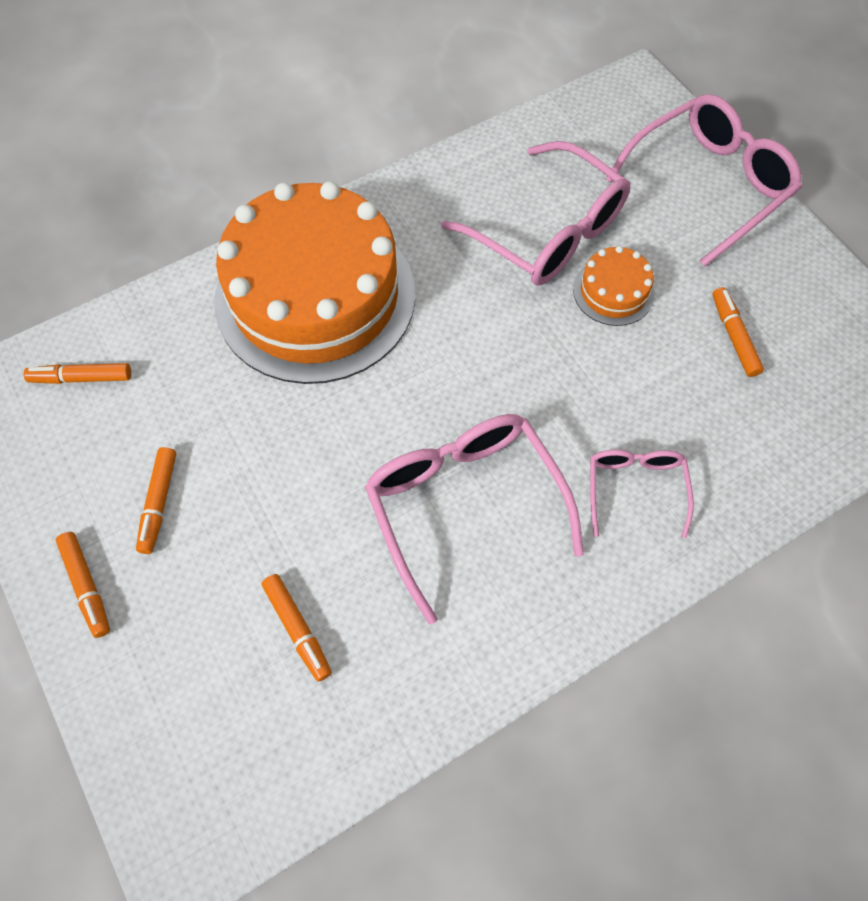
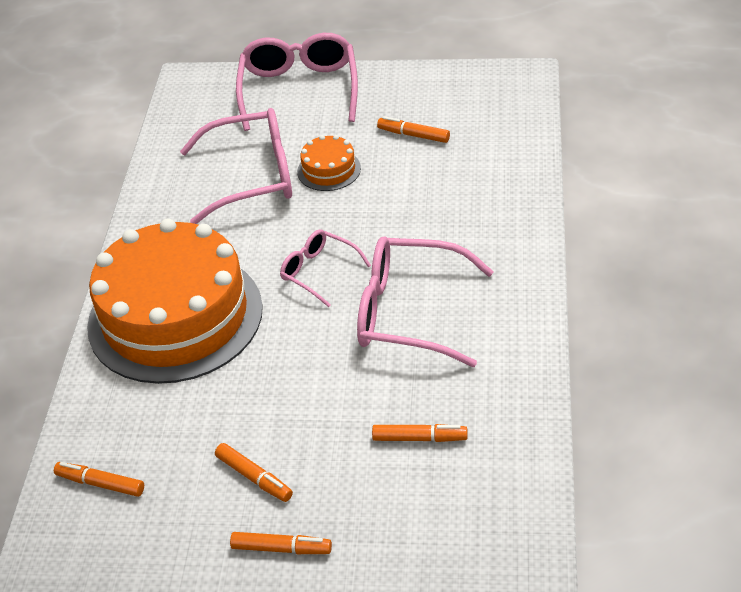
camera: 50 degrees left, 20 degrees down
orange marker [24,363,131,384] -> orange marker turned 75 degrees clockwise [54,462,144,497]
pink glasses [590,450,694,538] -> pink glasses moved to [280,229,371,307]

